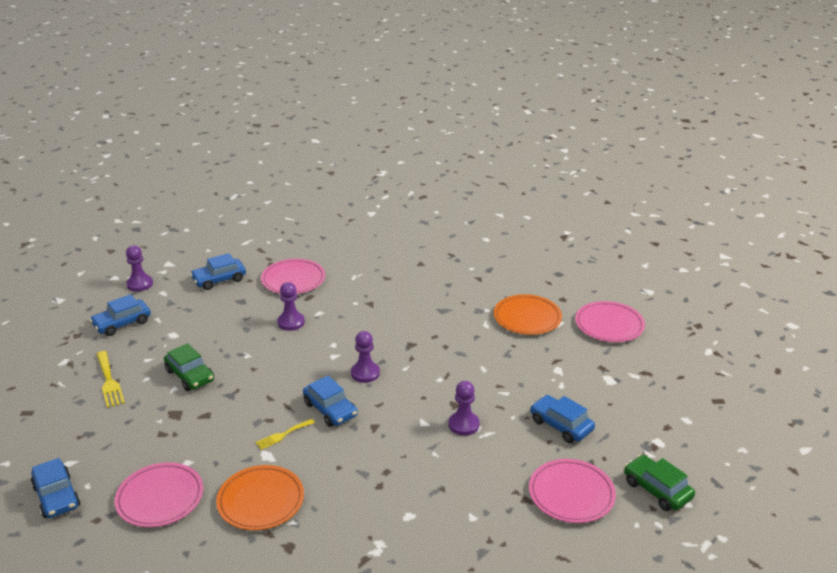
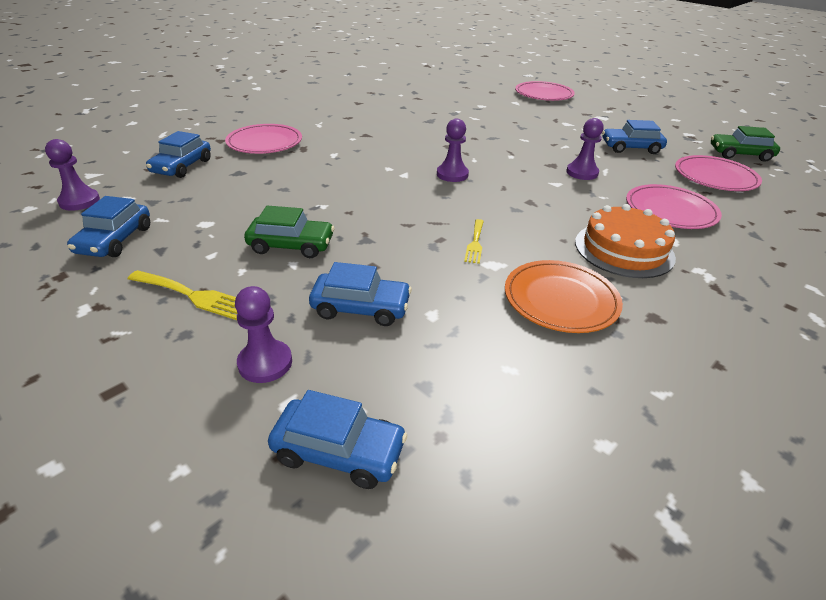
camera: 45 degrees left, 5 degrees up
pink plate [115,462,203,527] -> pink plate moved to [626,184,722,229]
purple pawn [277,282,305,331] -> purple pawn moved to [235,286,292,383]
blue car [303,376,358,427] -> blue car moved to [309,262,412,326]
orange plate [494,294,562,335] -> none
none -> orange cake [575,204,676,278]

